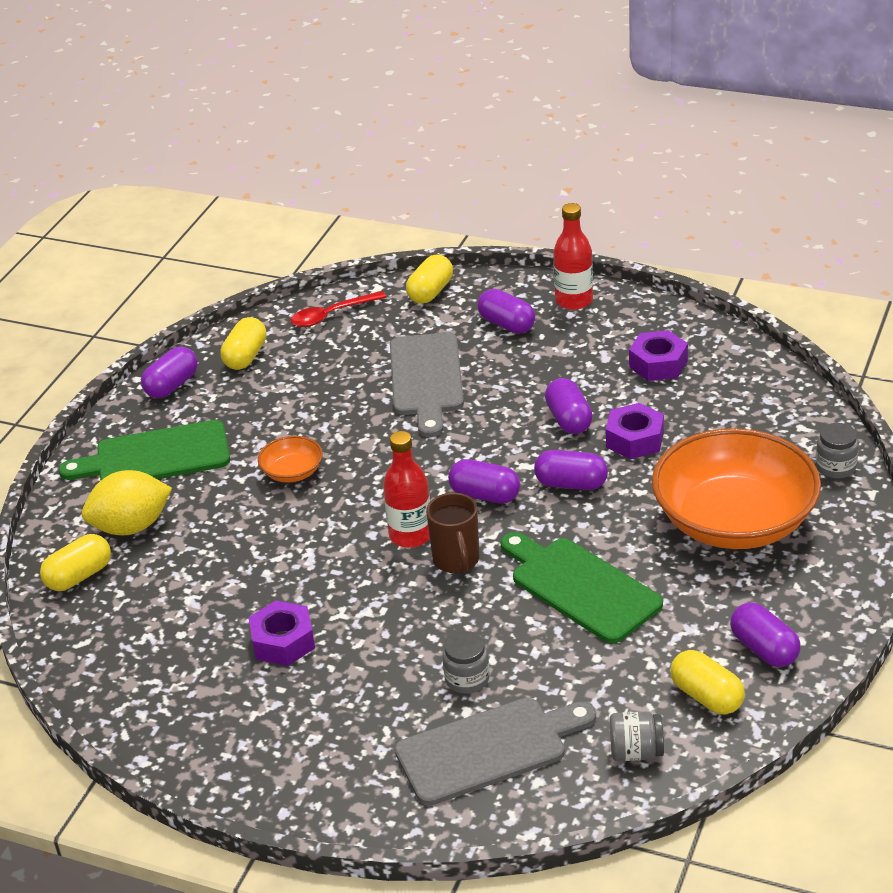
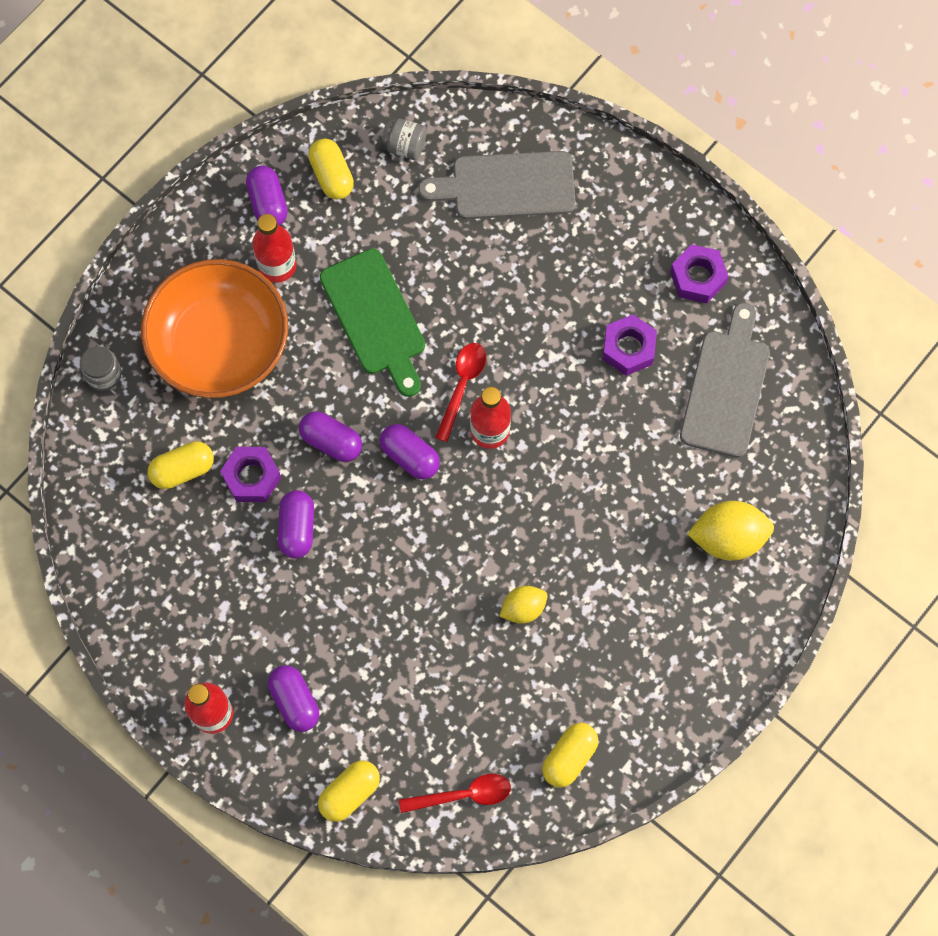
camera: 165 degrees left, 35 degrees up
yellow capsule [40,534,111,591] -> yellow capsule moved to [147,441,214,489]
green cutting board [59,420,230,480] -> none
purple capsule [141,347,198,398] -> none
orange bowl [258,436,323,482] -> none
grey cutting board [390,332,464,437] -> grey cutting board moved to [680,303,770,458]
brown mug [426,493,479,573] -> red spoon [435,343,486,442]
grey jar [442,631,490,694] -> none
purple nut [629,330,688,381] -> purple nut moved to [670,244,729,303]
none -> red bottle [252,214,297,283]
none -> yellow lemon [499,586,548,624]

